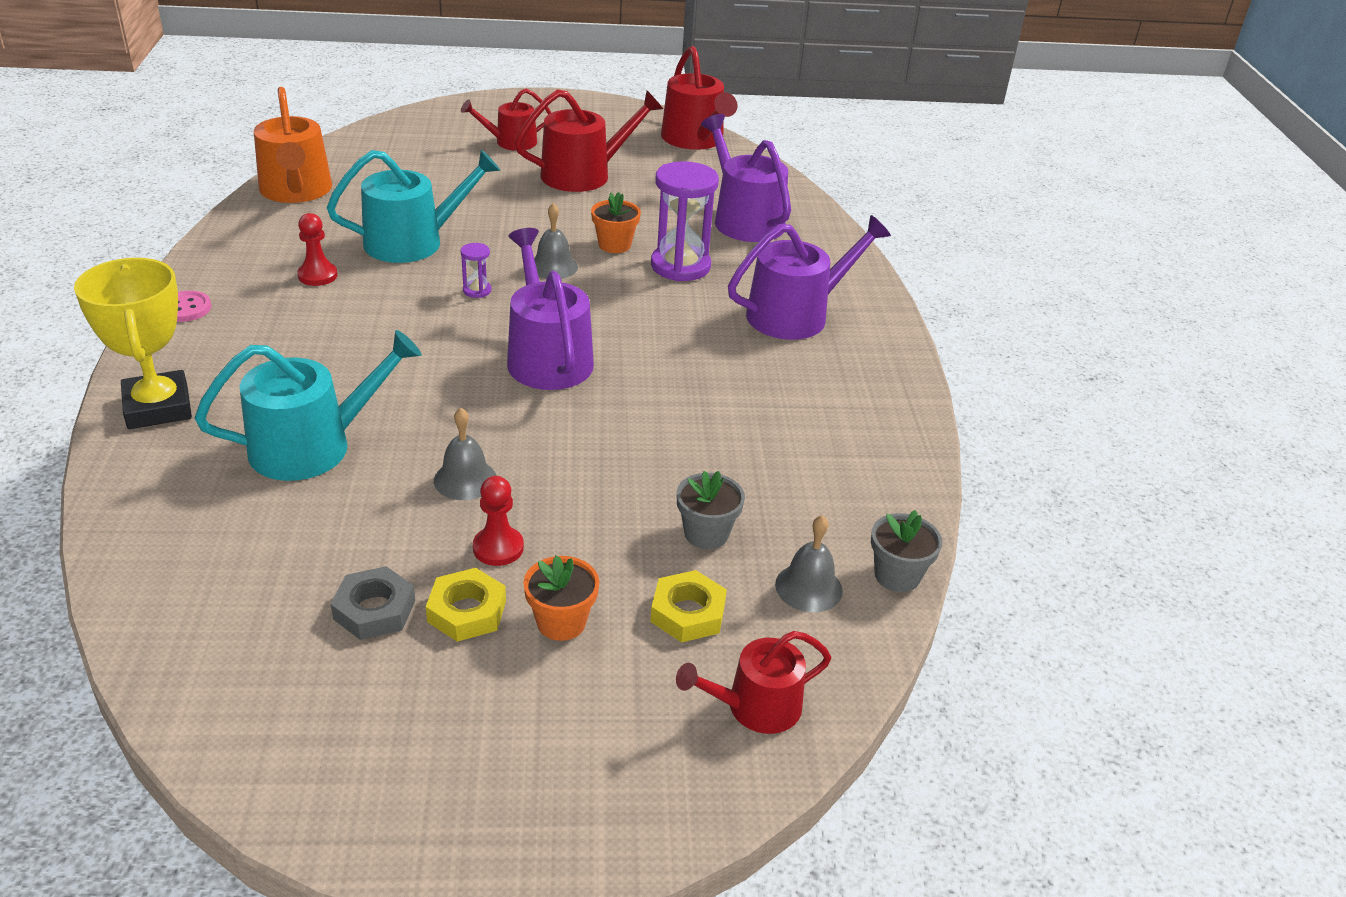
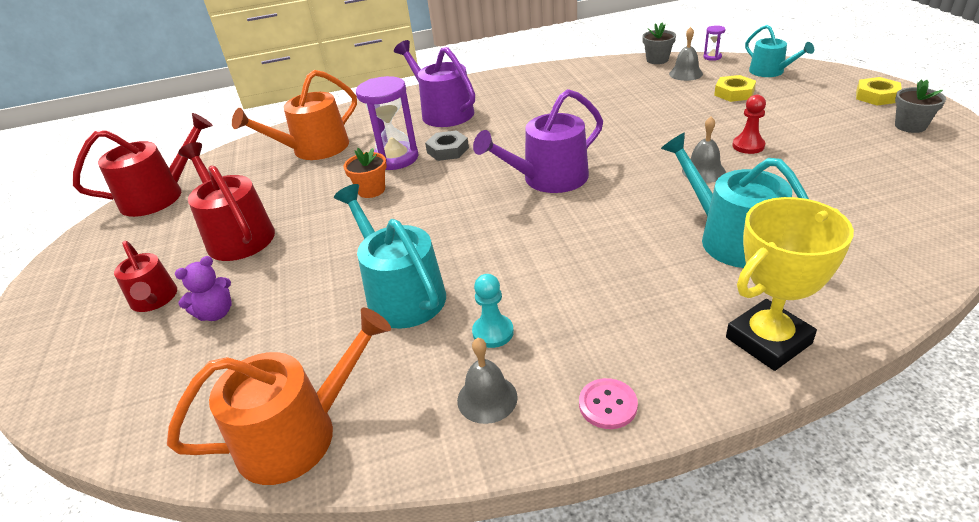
camera: 95 degrees left, 0 degrees up
red pawn [297,213,338,286] -> turquoise pawn [472,274,514,348]
grey nut [331,566,415,640] -> grey nut moved to [425,130,469,161]
yellow nut [426,568,506,642] -> yellow nut moved to [856,77,902,106]
purple hourglass [461,243,491,298] -> purple hourglass moved to [703,25,726,61]
orange flower pot [523,555,599,641] -> none
grey bell [534,203,578,279] -> grey bell moved to [457,338,518,424]
grey flower pot [676,471,745,549] -> grey flower pot moved to [895,80,946,133]
red watering can [676,631,831,734] -> turquoise watering can [745,25,814,77]
purple watering can [701,114,791,242] -> orange watering can [232,70,357,160]
none -> purple teddy bear [175,256,232,321]

